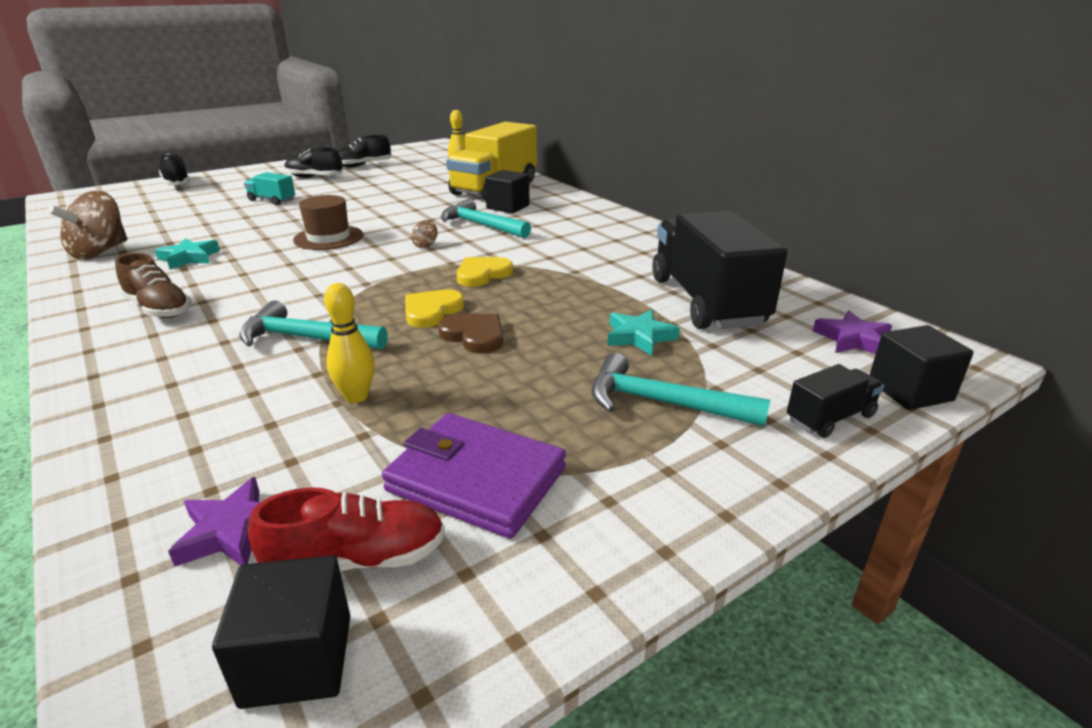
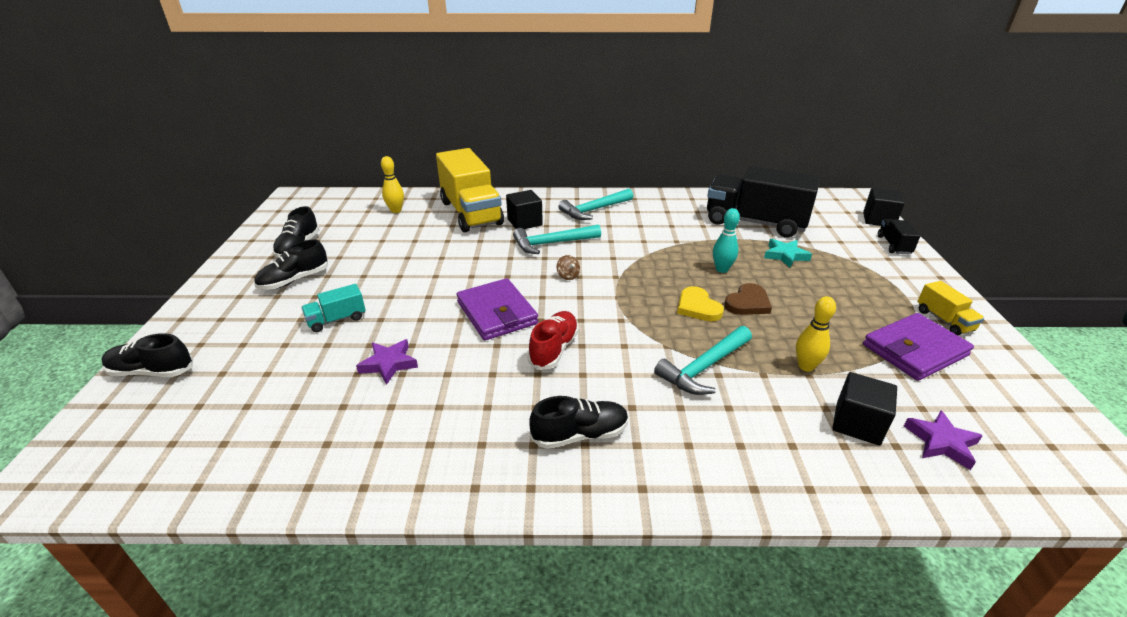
camera: 55 degrees left, 5 degrees up
brown spinning top [48,191,127,259] -> none
brown shoe [115,253,191,318] -> black shoe [530,396,629,449]
turquoise star [155,238,220,270] -> none
black cube [212,555,350,709] -> black cube moved to [832,372,897,446]
red shoe [248,487,445,571] -> red shoe moved to [528,311,579,370]
brown hat [293,195,363,250] -> purple wallet [457,278,538,341]
brown heart [438,314,503,354] -> brown heart turned 150 degrees clockwise [724,283,772,315]
yellow heart [457,257,513,287] -> none
turquoise hammer [592,353,770,426] -> turquoise hammer moved to [558,189,633,220]
purple star [813,311,892,354] -> purple star moved to [356,339,418,385]
none -> turquoise bowling pin [713,208,740,273]
none -> yellow truck [917,281,984,335]

